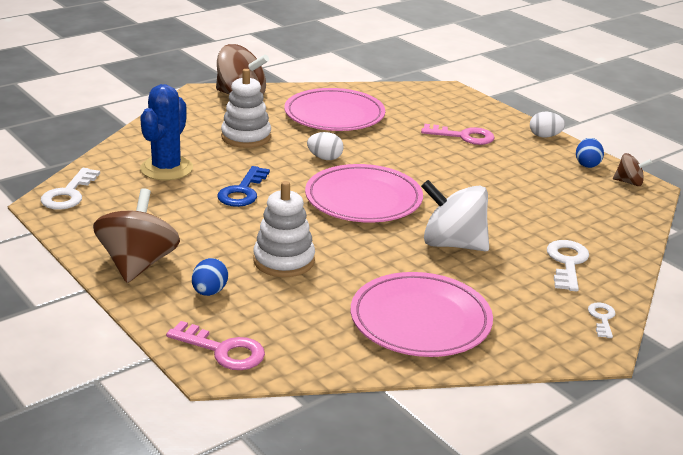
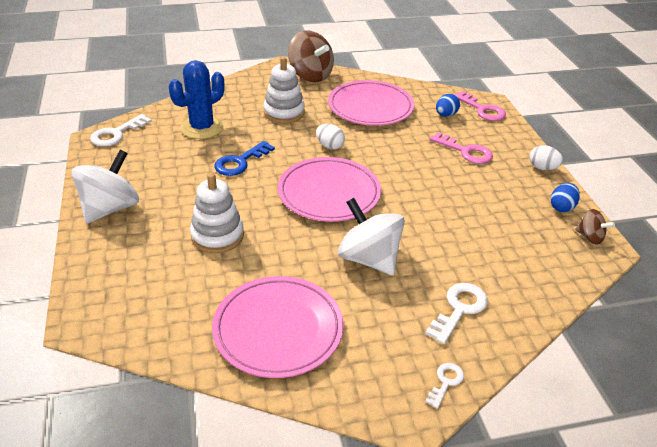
camera: 25 degrees right, 10 degrees up
brown spinning top [93,188,180,283] -> white spinning top [71,150,139,224]
pink key [166,321,265,370] -> pink key moved to [454,91,506,121]
blue egg [192,258,228,296] -> blue egg moved to [436,94,460,117]

